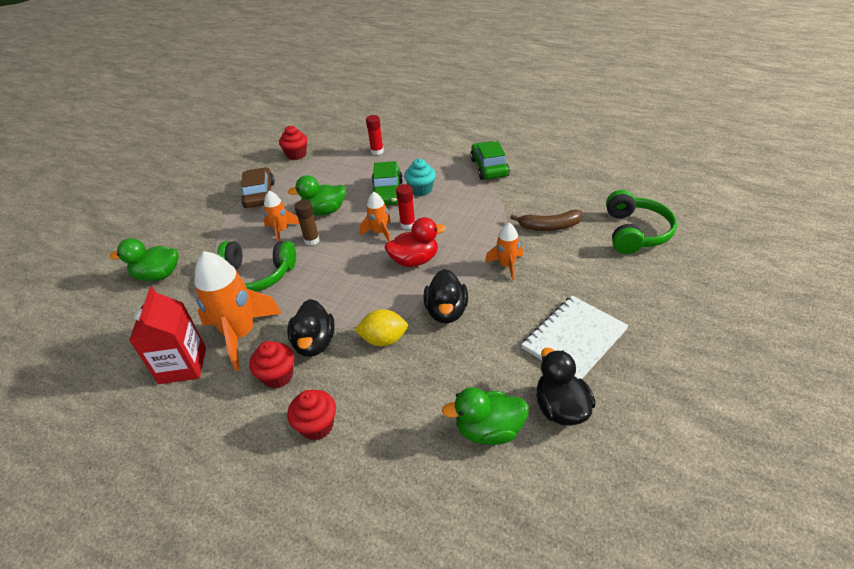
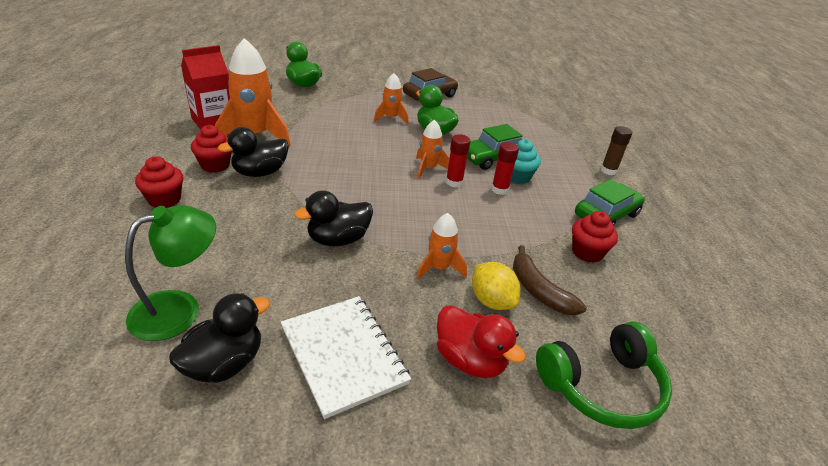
camera: 55 degrees right, 5 degrees down
green headphones [217,241,296,292] -> none
red cupcake [279,126,307,160] -> red cupcake moved to [572,211,618,263]
brown glue stick [294,200,320,245] -> brown glue stick moved to [600,126,632,175]
yellow lemon [354,309,408,346] -> yellow lemon moved to [472,262,521,310]
red glue stick [366,115,384,155] -> red glue stick moved to [491,142,519,195]
red duck [385,217,446,267] -> red duck moved to [437,305,526,378]
green duck [442,387,529,445] -> green lamp [125,205,216,341]
white notebook [521,296,629,379] -> white notebook turned 45 degrees clockwise [281,296,411,419]

